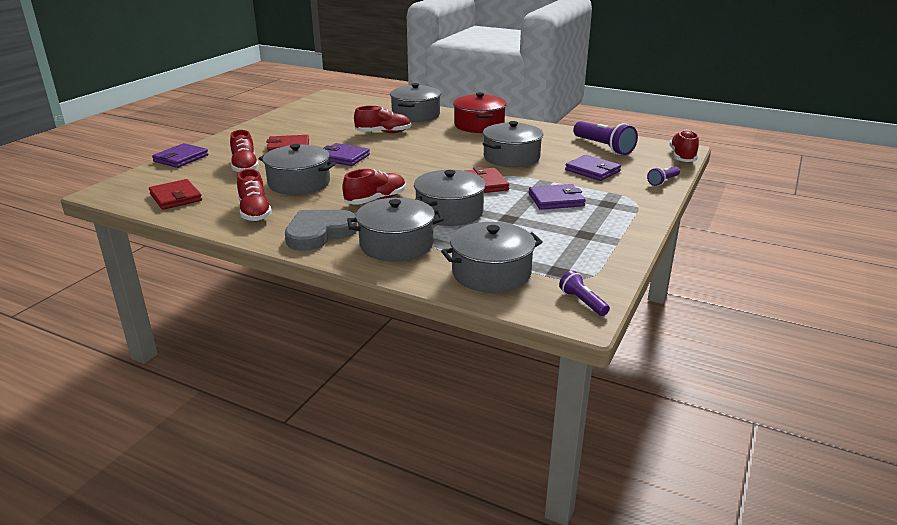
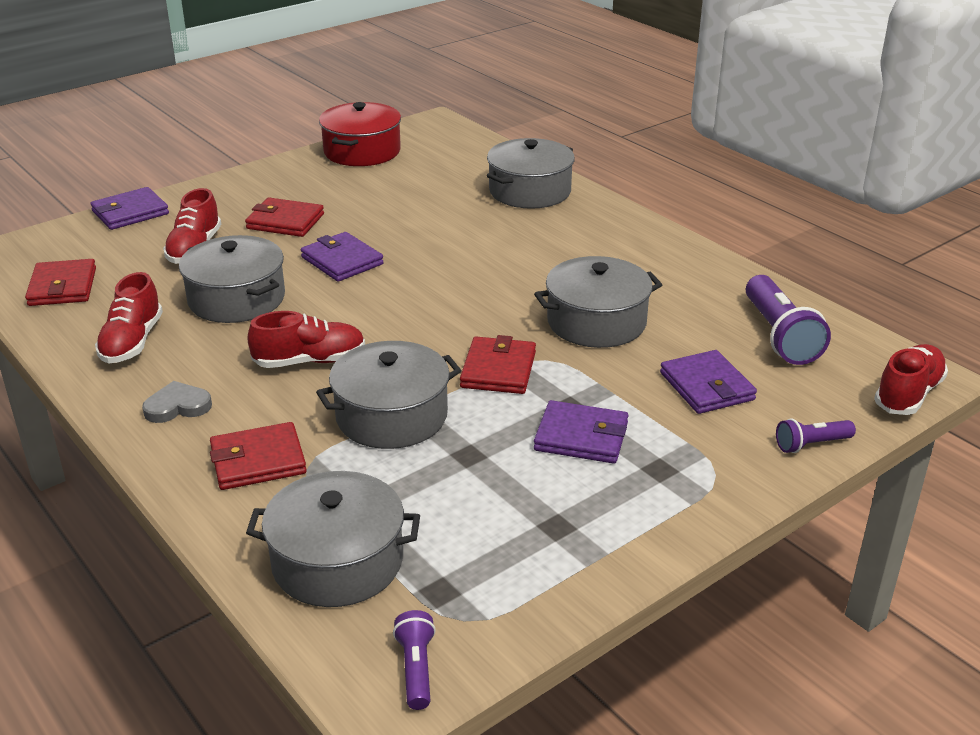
camera: 25 degrees right, 5 degrees up
grey heart [285,210,357,251] -> grey heart [142,381,212,423], size x0.56
grey pot [347,197,444,261] -> red wallet [210,422,307,490]
red shoe [354,106,411,133] -> none
red pot [453,92,507,133] -> red pot moved to [319,102,401,166]

